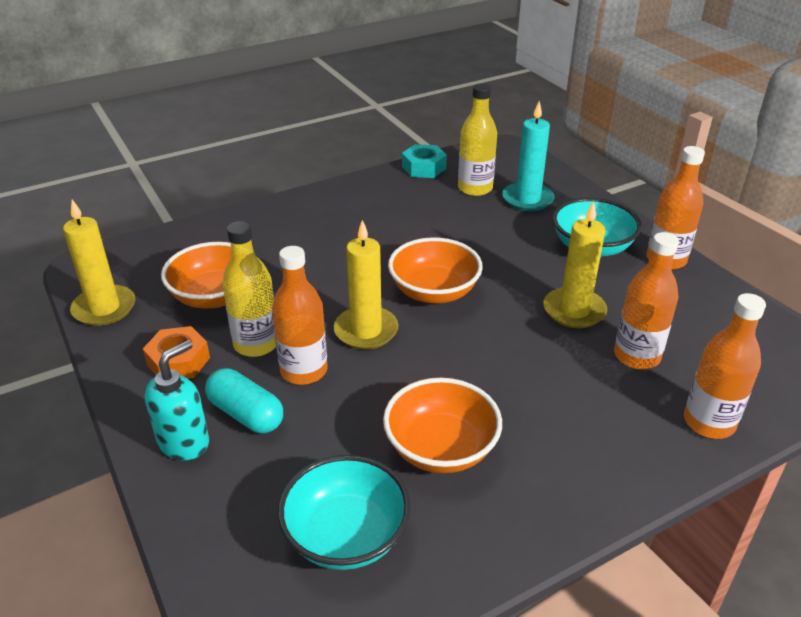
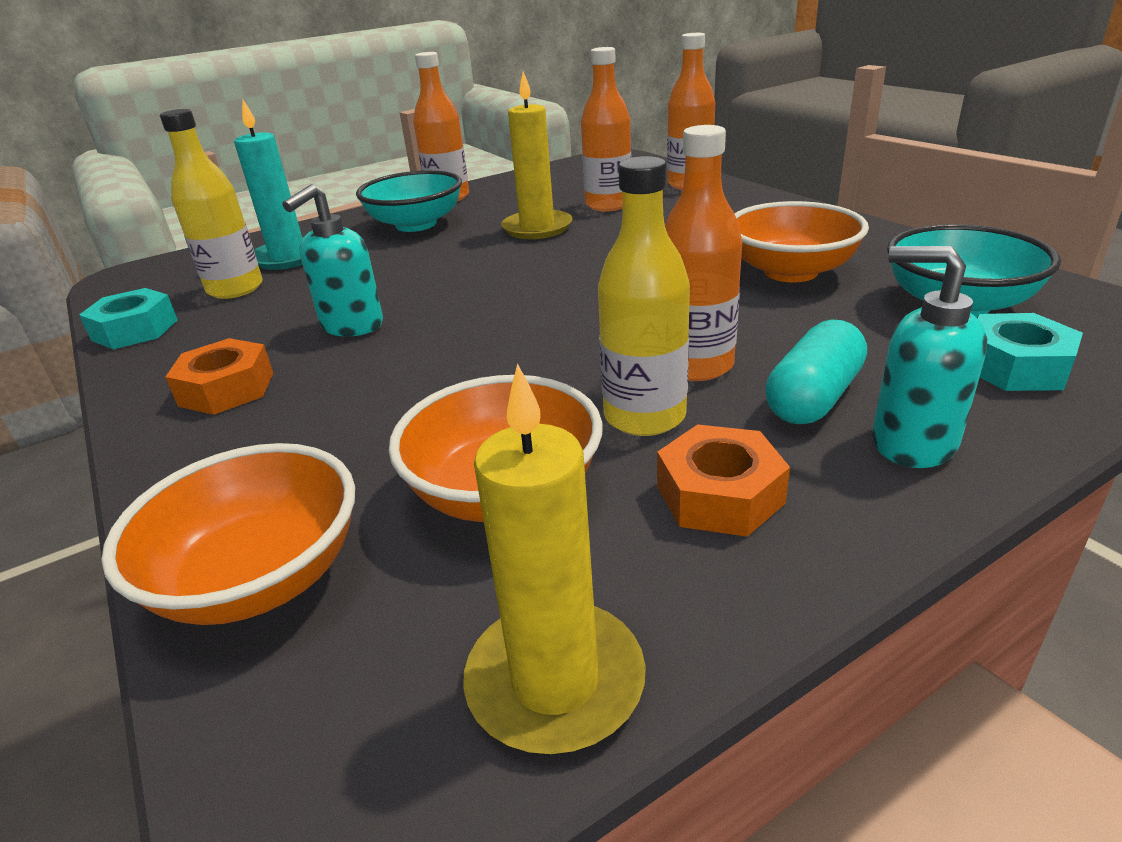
camera: 90 degrees left, 5 degrees down
yellow candle [334,220,399,350] -> none
orange bowl [388,237,483,303] -> orange bowl moved to [101,443,355,625]
none -> orange nut [165,338,273,415]
none -> turquoise soap dispenser [282,184,383,337]
none -> turquoise nut [978,313,1083,391]

